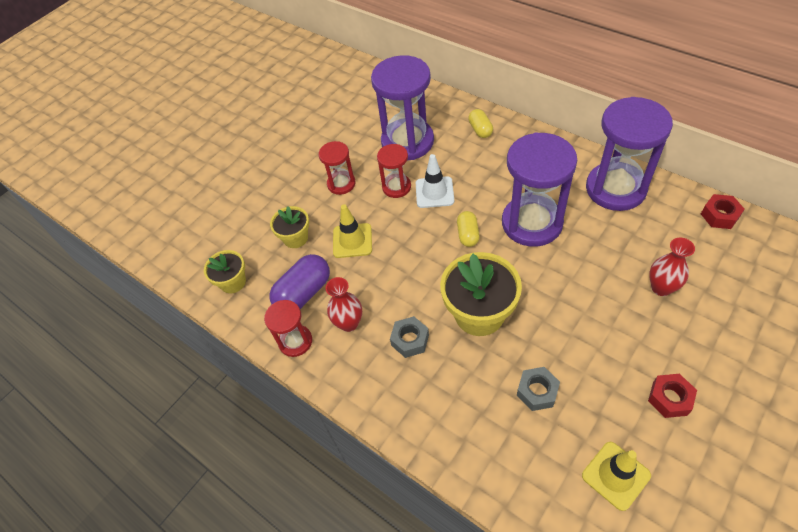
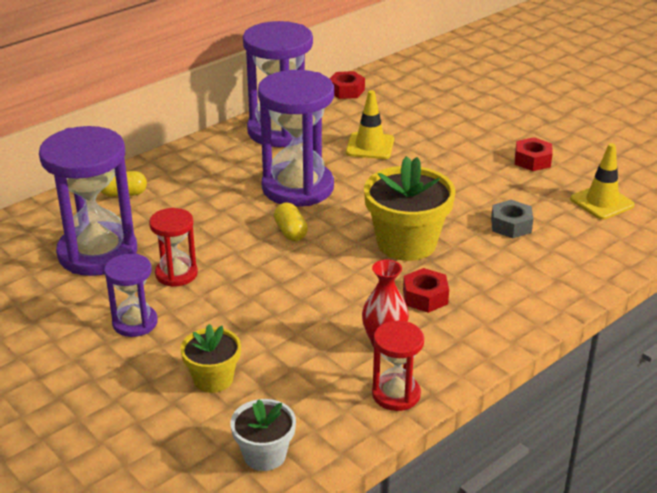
camera: 85 degrees left, 20 degrees down
yellow flower pot [204,250,246,294] -> white flower pot [230,399,296,471]
purple capsule [269,254,330,309] -> none
red hourglass [318,141,356,195] -> purple hourglass [104,254,158,337]
yellow traffic cone [333,204,372,258] -> yellow traffic cone moved to [346,90,394,159]
grey nut [390,316,429,358] -> red nut [403,268,449,313]
white traffic cone [416,154,454,208] -> none
yellow capsule [457,211,480,247] -> yellow capsule turned 60 degrees clockwise [274,203,308,241]
red vase [649,238,695,296] -> none

